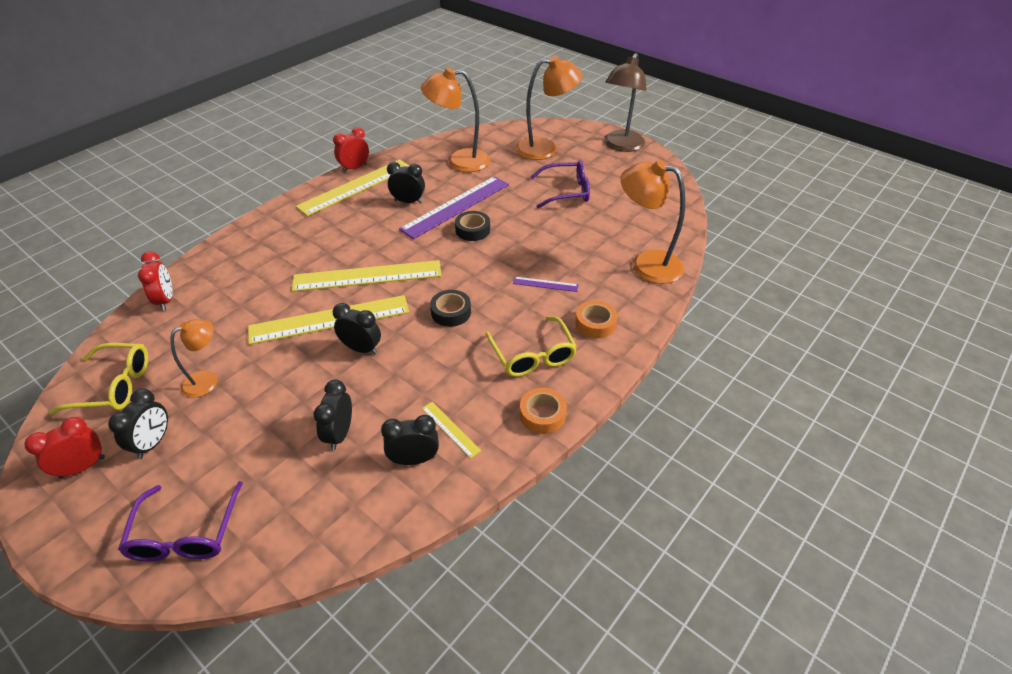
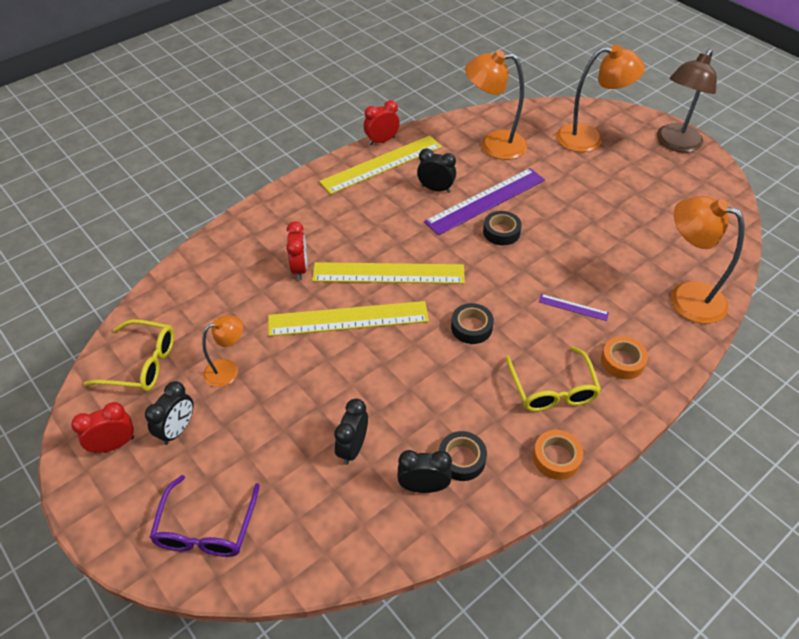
camera: 10 degrees right, 5 degrees up
red clock [138,251,173,311] -> red clock moved to [286,221,307,280]
black clock [333,303,381,354] -> none
yellow ruler [422,402,481,458] -> black tape [439,431,487,481]
purple glasses [530,161,590,208] -> none

